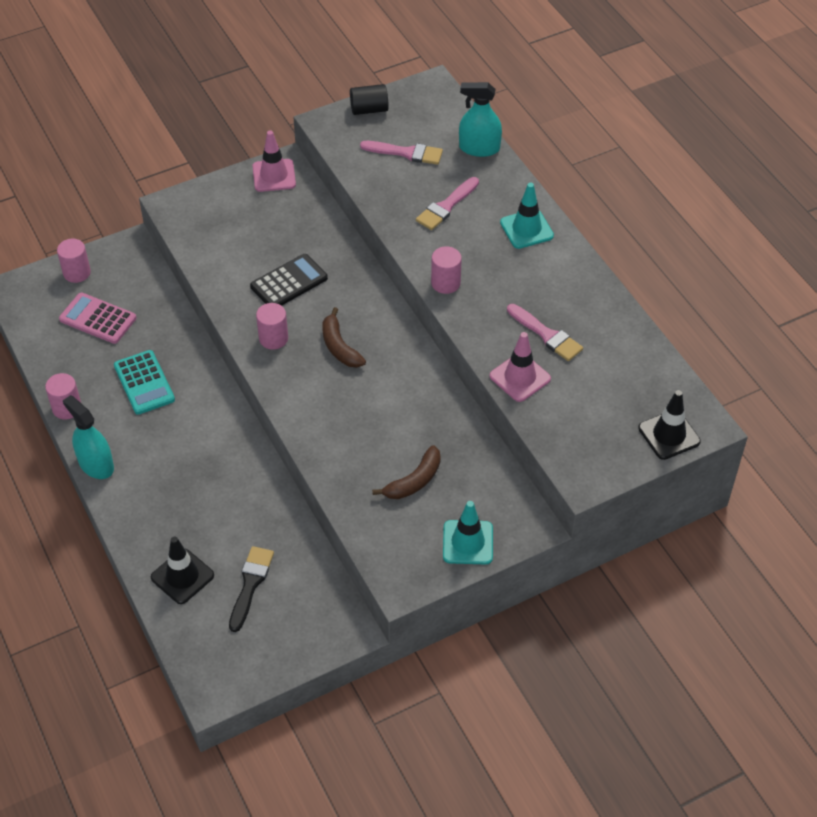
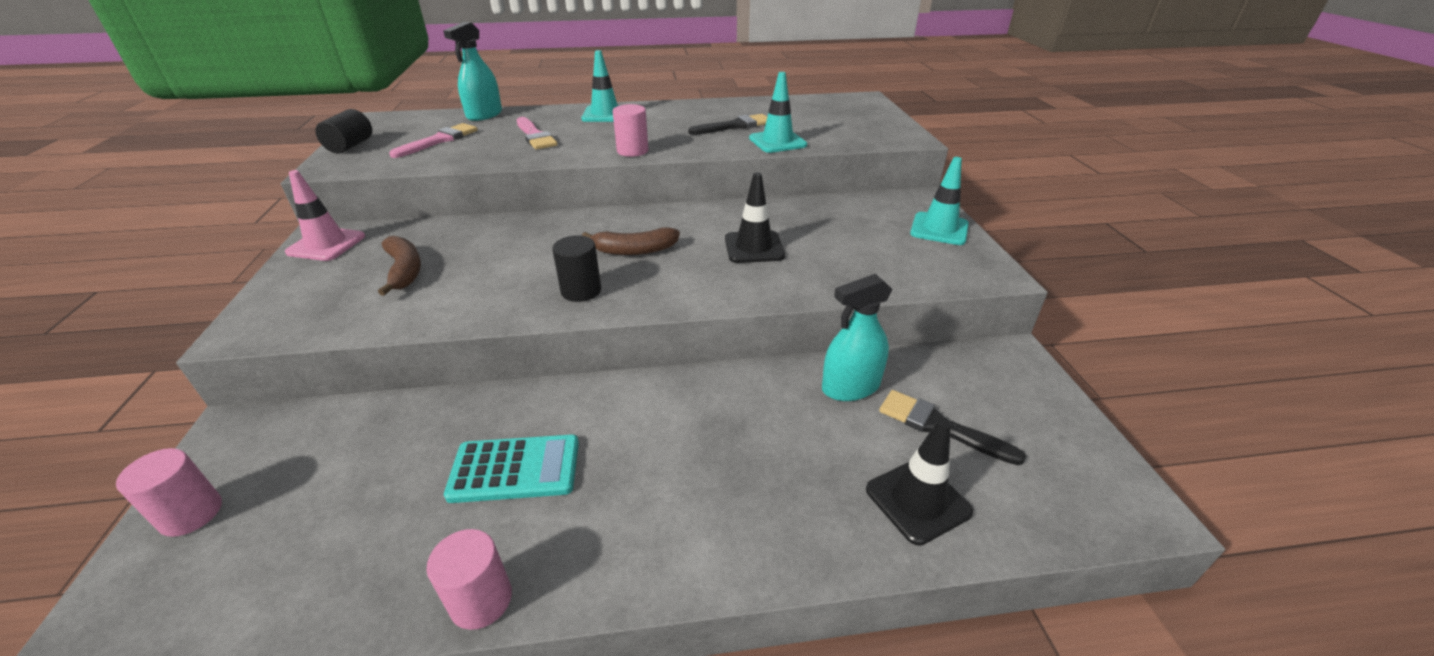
camera: 70 degrees left, 15 degrees down
pink calculator [59,293,136,344] -> none
turquoise spray bottle [63,395,114,479] -> turquoise spray bottle moved to [822,274,893,401]
black calculator [250,254,328,306] -> none
pink cylinder [256,303,288,350] -> black cylinder [552,235,601,302]
brown banana [372,445,441,499] -> brown banana moved to [378,236,421,296]
pink traffic cone [490,332,551,402] -> turquoise traffic cone [749,72,807,153]
pink brush [507,304,583,361] -> black brush [688,114,767,135]
black traffic cone [638,390,701,460] -> black traffic cone moved to [725,173,785,263]

